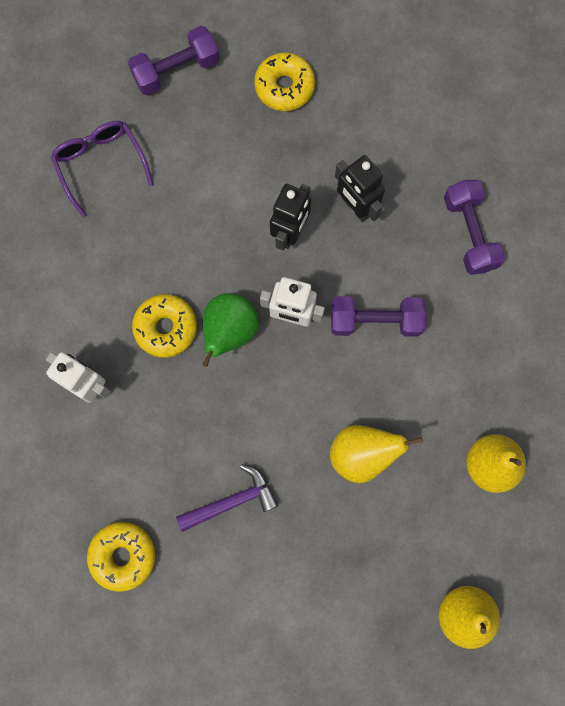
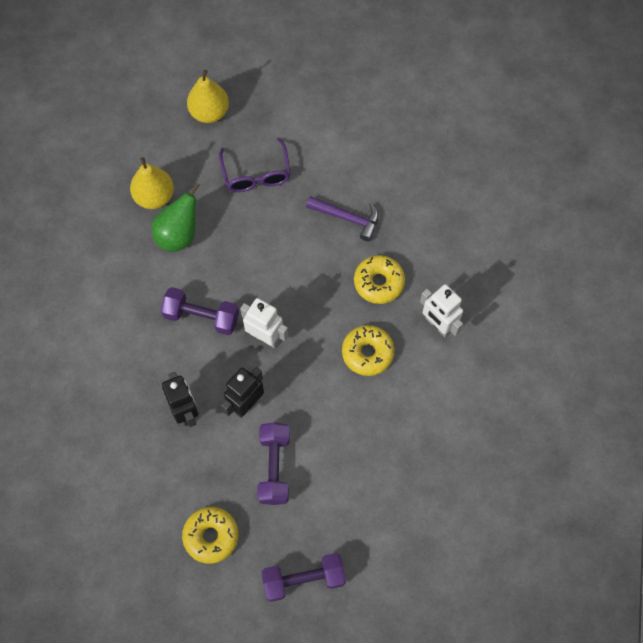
camera: 165 degrees left, 10 degrees down
purple glasses [51,121,153,217] -> purple glasses moved to [219,138,291,192]
yellow donut [87,522,155,592] -> yellow donut moved to [354,255,405,304]
purple hammer [176,464,278,532] -> purple hammer turned 150 degrees counterclockwise [306,196,379,241]
green pear [202,293,259,367] -> green pear moved to [152,183,200,252]
yellow pear [330,425,423,483] -> none
purple dumbbell [444,180,505,275] -> purple dumbbell moved to [257,422,290,505]

